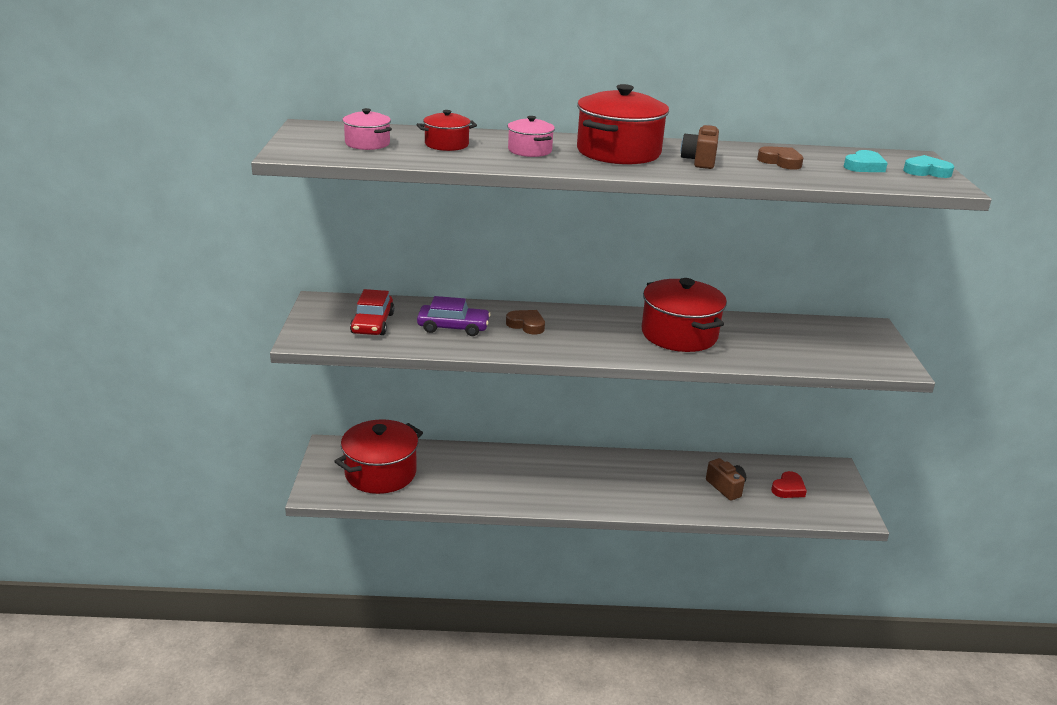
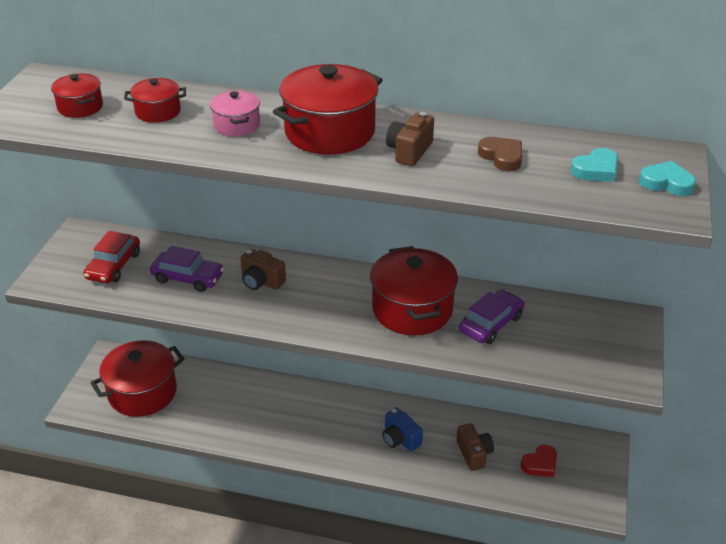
camera: 15 degrees right, 10 degrees up
pink pot [343,108,392,150] -> red pot [51,74,103,118]
brown heart [506,310,545,334] -> brown camera [241,249,286,290]
none -> blue camera [382,407,423,451]
none -> purple car [459,289,525,344]

